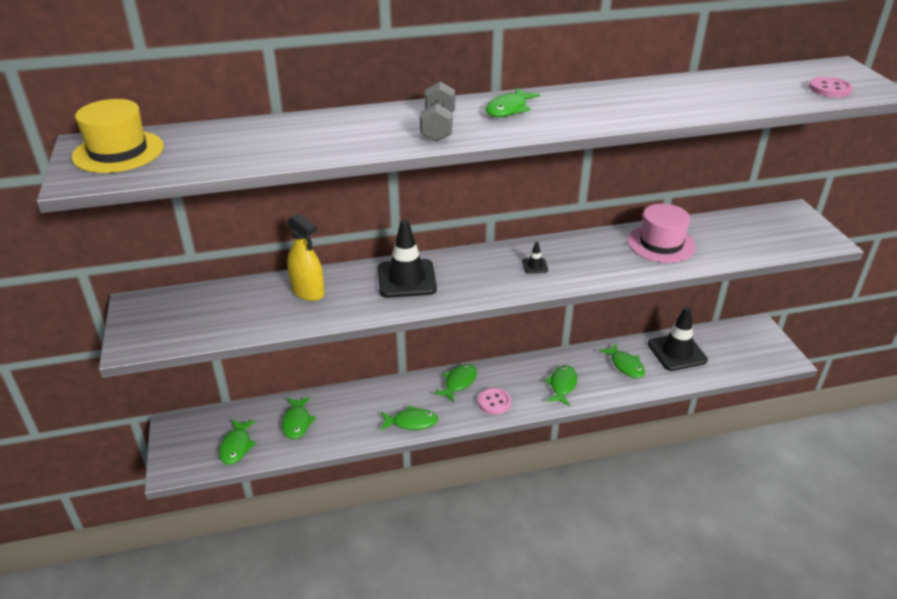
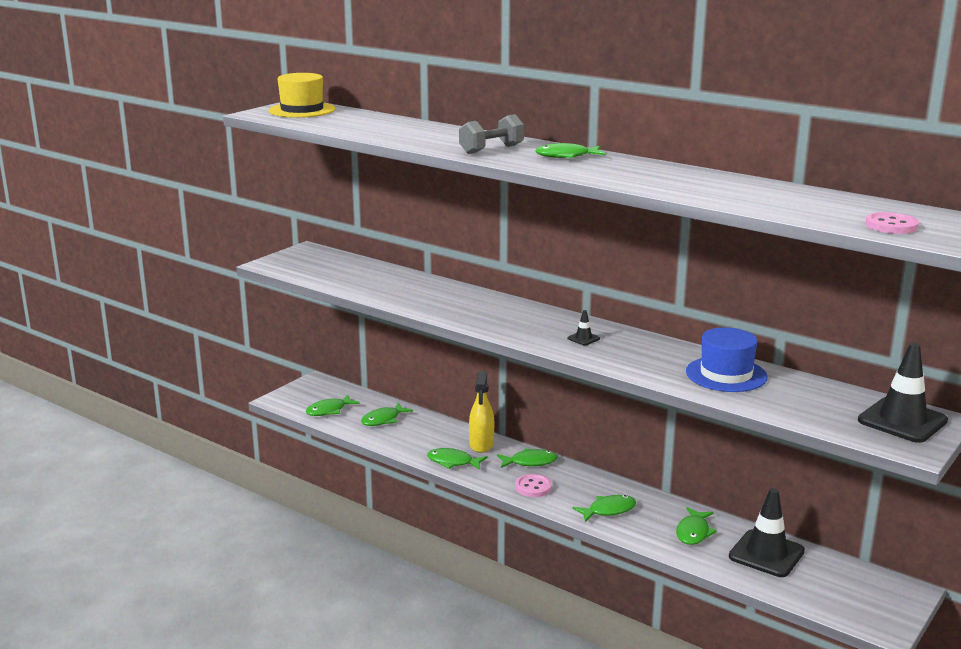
camera: 50 degrees right, 15 degrees down
yellow spray bottle [287,213,325,301] -> yellow spray bottle moved to [469,371,494,453]
black traffic cone [378,219,437,298] -> black traffic cone moved to [858,343,948,443]
green fish [381,405,438,430] -> green fish turned 150 degrees clockwise [427,448,488,470]
pink hat [627,204,696,263] -> blue hat [686,327,767,392]

